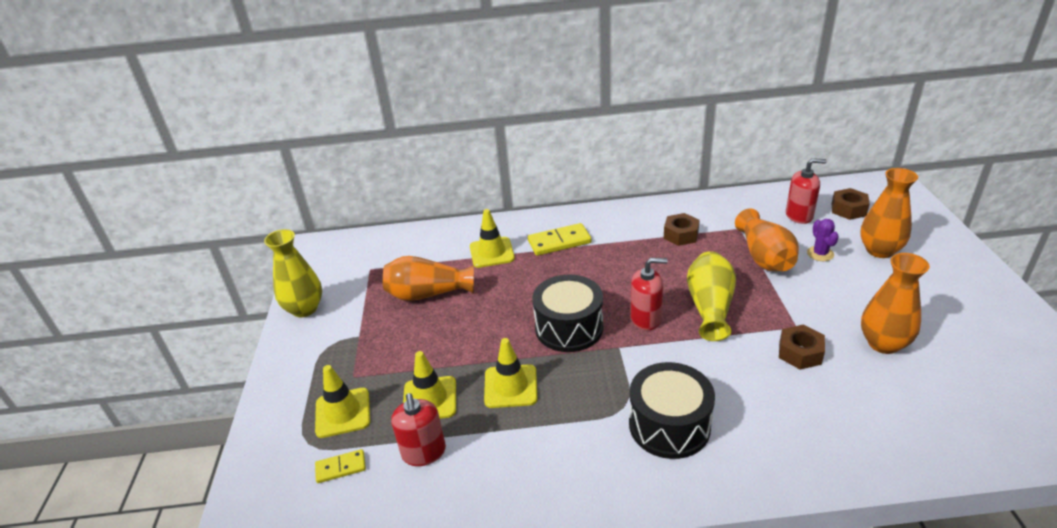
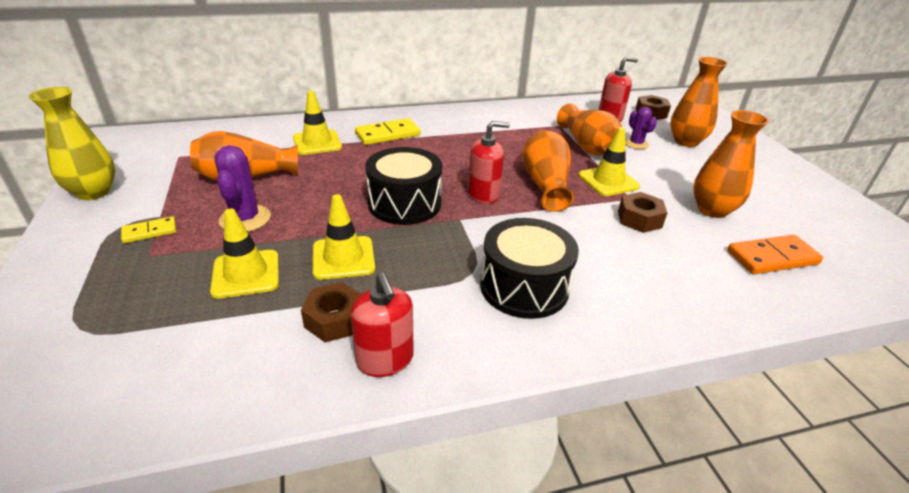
camera: 15 degrees left, 0 degrees up
yellow traffic cone [315,365,370,438] -> yellow traffic cone moved to [578,127,640,196]
yellow domino [315,449,366,483] -> yellow domino moved to [121,216,177,243]
red soap dispenser [391,393,446,466] -> red soap dispenser moved to [351,273,414,377]
brown nut [664,213,700,246] -> brown nut moved to [301,282,361,342]
yellow vase [687,251,736,341] -> orange vase [522,130,574,212]
none -> purple cactus [214,145,271,232]
none -> orange domino [727,235,823,274]

